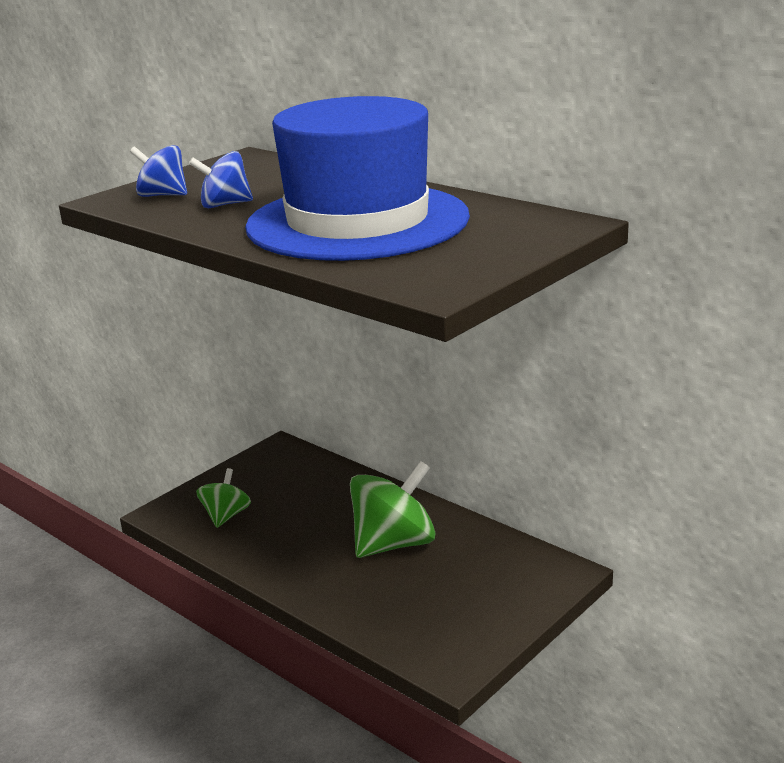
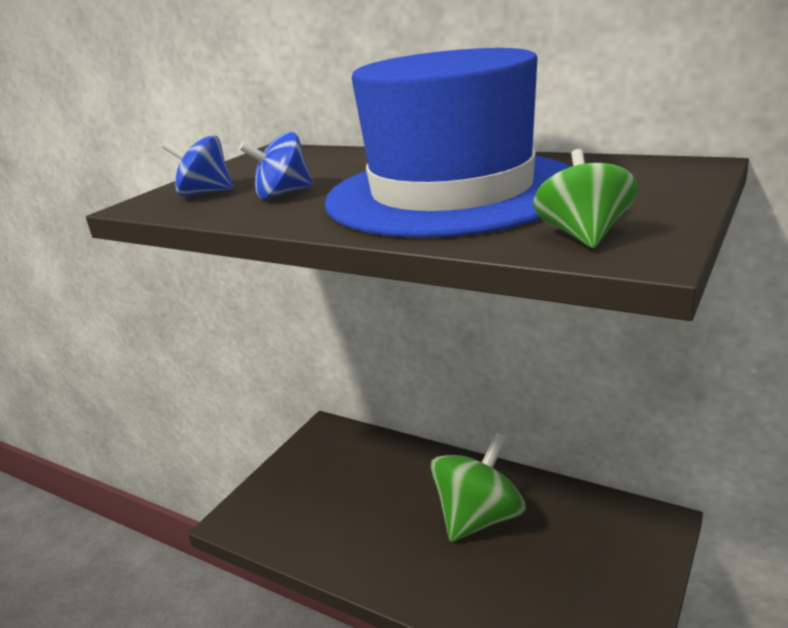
camera: 10 degrees left, 0 degrees up
green spinning top [196,468,251,528] -> green spinning top moved to [533,149,638,248]

